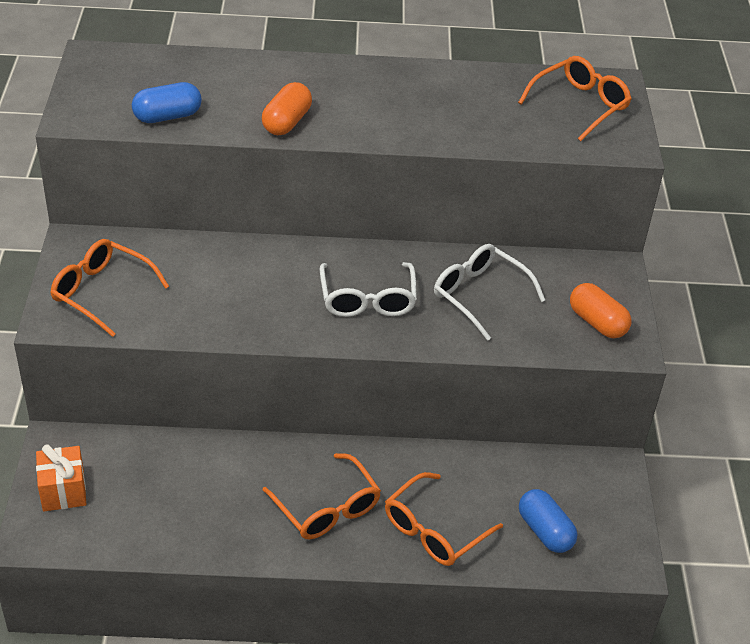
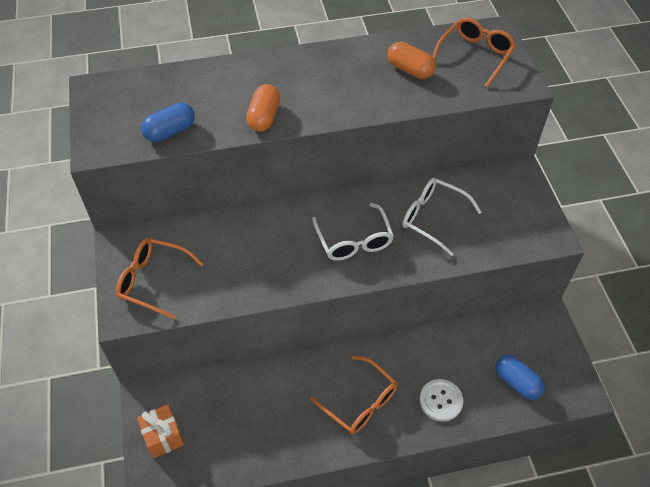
camera: 10 degrees left, 10 degrees up
orange glasses [385,472,503,566] -> white button [420,379,463,422]
orange capsule [570,283,631,338] -> orange capsule moved to [387,42,436,79]

